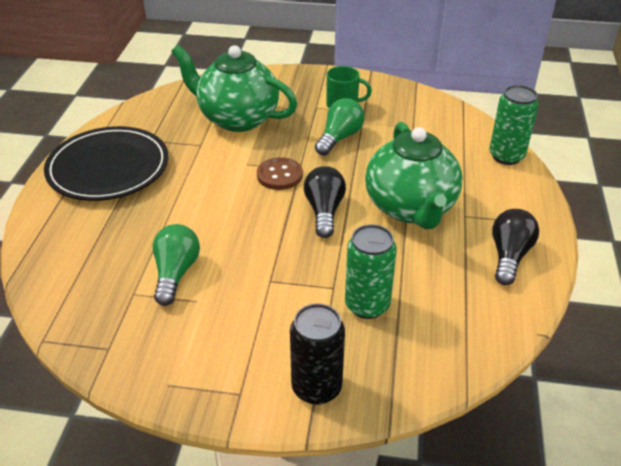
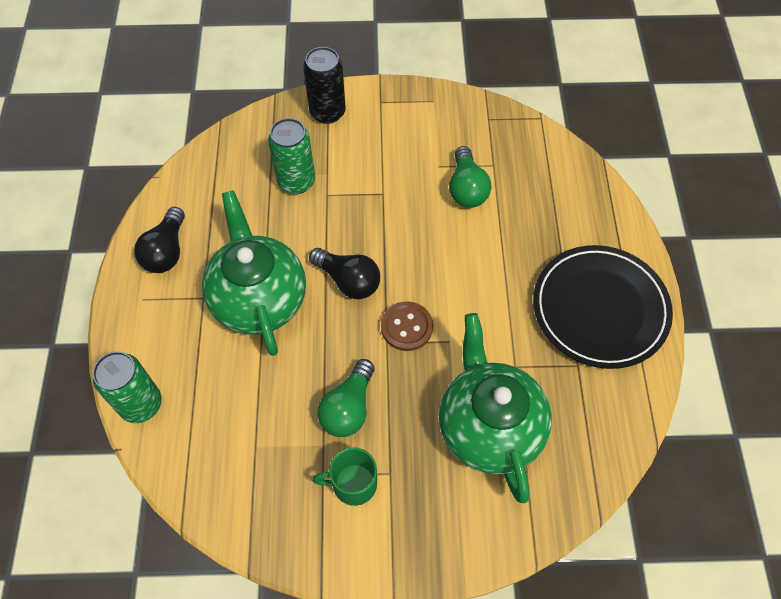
camera: 170 degrees right, 20 degrees up
green teapot [171,45,297,132] -> green teapot turned 120 degrees counterclockwise [439,313,552,503]
black light bulb [304,166,346,238] -> black light bulb turned 45 degrees counterclockwise [309,248,380,299]

